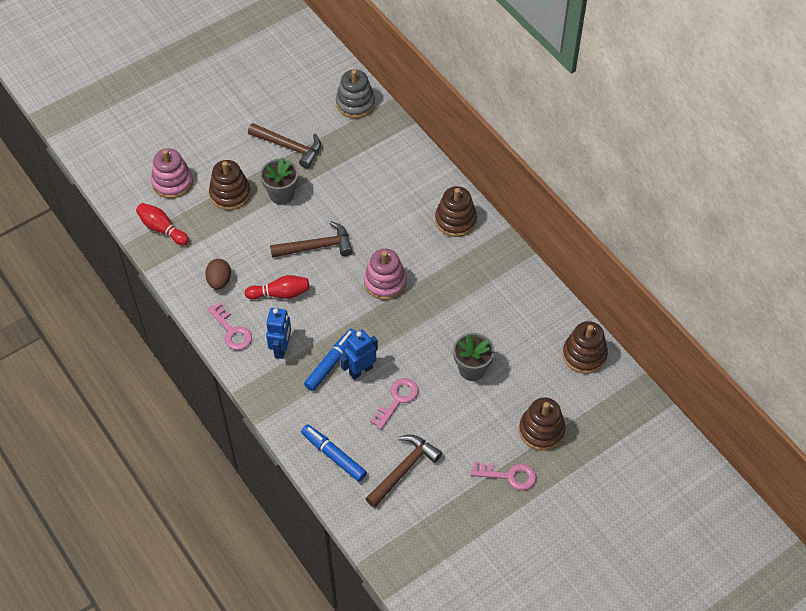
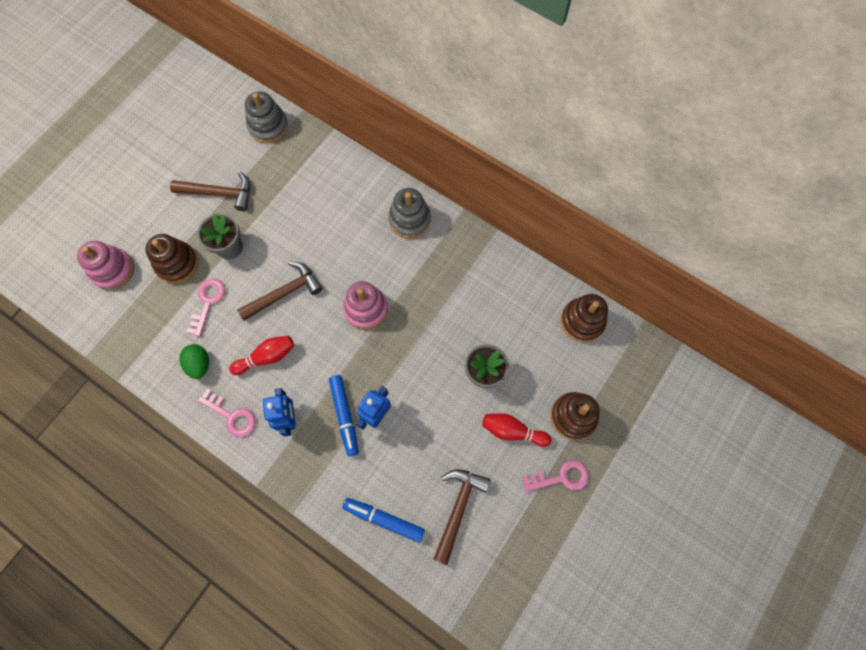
camera: 20 degrees left, 15 degrees up
red bowling pin [136,203,189,245] -> red bowling pin moved to [482,413,551,447]
brown egg [205,259,231,290] -> green egg [179,344,209,379]
blue marker [304,329,357,391] -> blue marker turned 150 degrees clockwise [329,375,359,456]
pink key [370,378,419,430] -> pink key moved to [187,279,225,337]
brown stacking toy [435,186,477,237] -> grey stacking toy [388,188,431,239]

